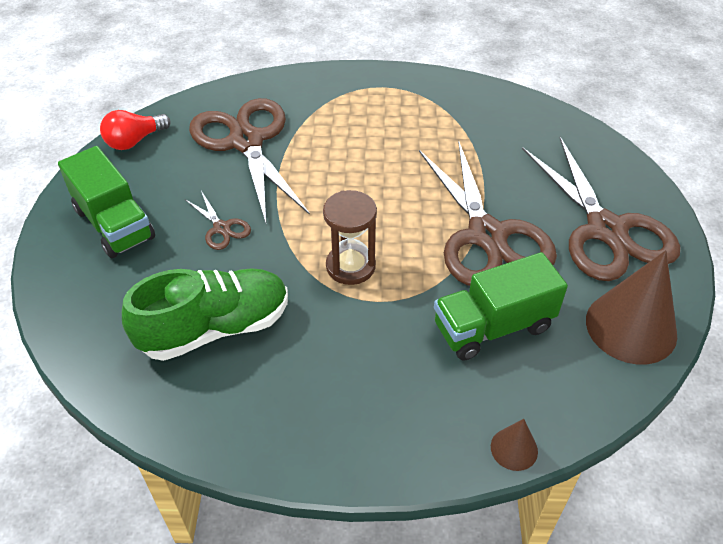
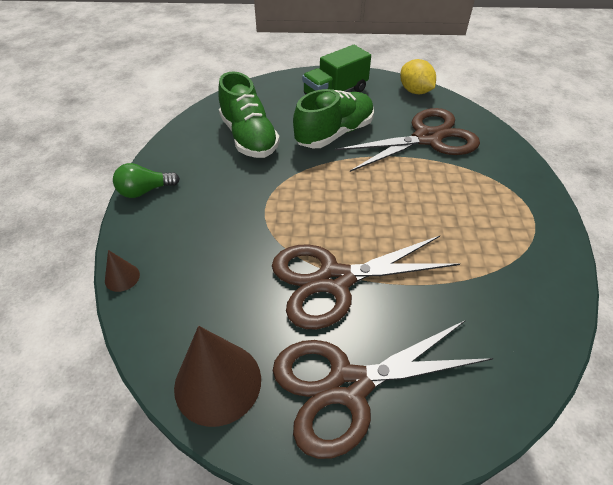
camera: 90 degrees right, 0 degrees up
red light bulb [100,110,171,150] -> yellow lemon [400,59,436,94]
brown scissors [185,191,251,250] -> green shoe [293,89,374,148]
brown hourglass [323,190,377,285] -> none
green truck [434,252,568,361] -> none
none -> green light bulb [113,163,180,198]

